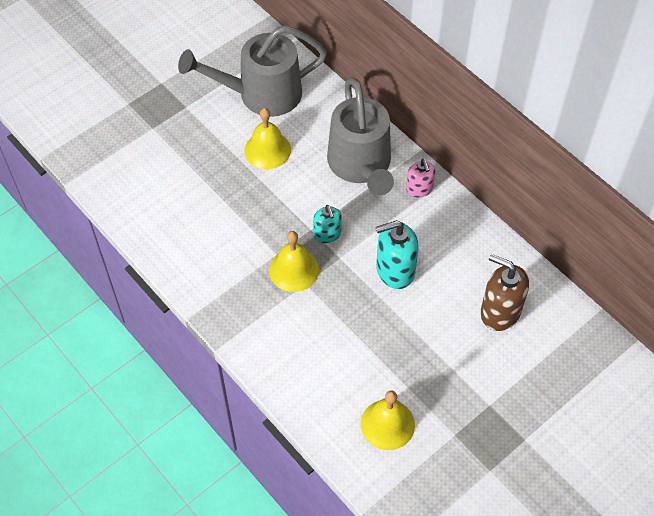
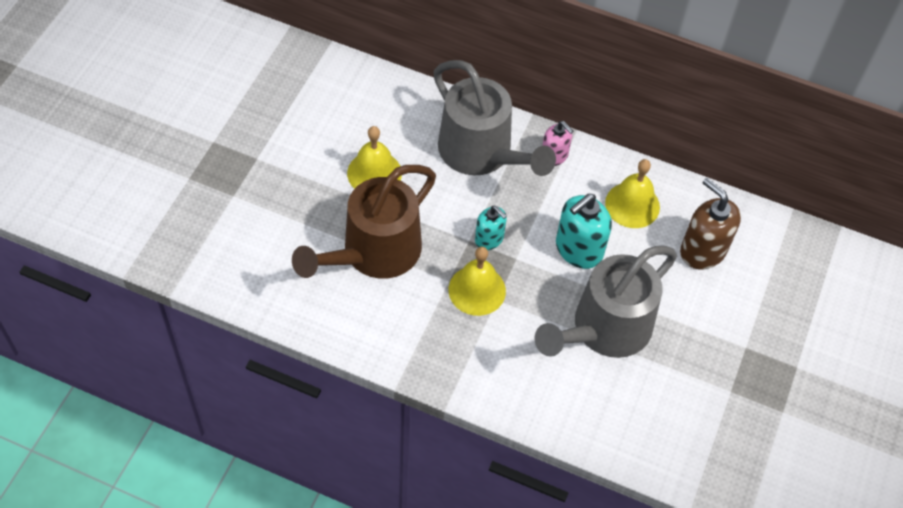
camera: 30 degrees left, 0 degrees up
grey watering can [178,25,327,117] -> grey watering can moved to [535,246,677,358]
yellow bell [361,391,415,450] -> yellow bell moved to [605,159,660,228]
brown soap dispenser [481,254,529,331] -> brown soap dispenser turned 45 degrees clockwise [680,178,741,269]
none -> brown watering can [292,165,436,279]

